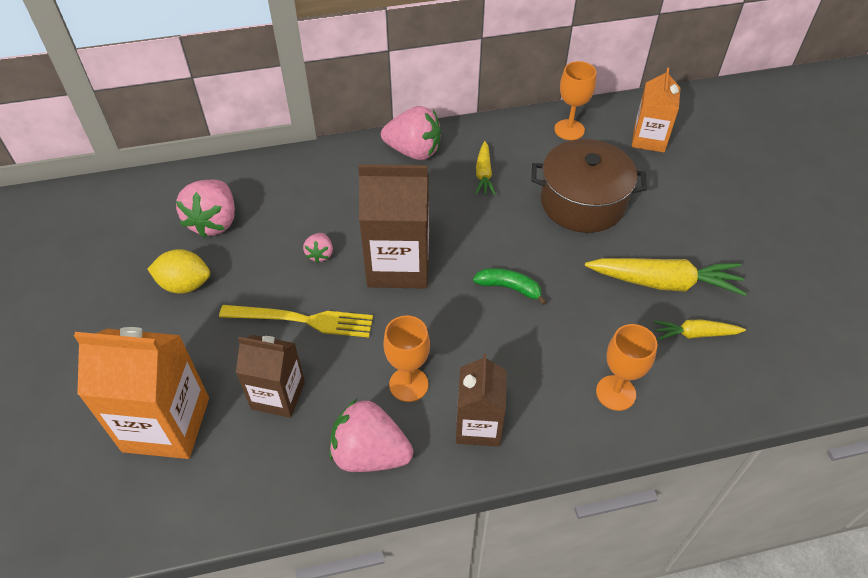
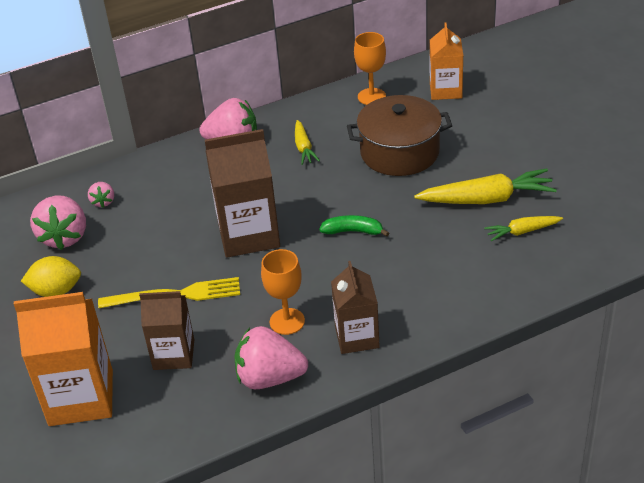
camera: 10 degrees left, 10 degrees down
pink strawberry [303,233,333,263] -> pink strawberry moved to [88,182,114,208]
orange goblet [596,324,657,411] -> none

